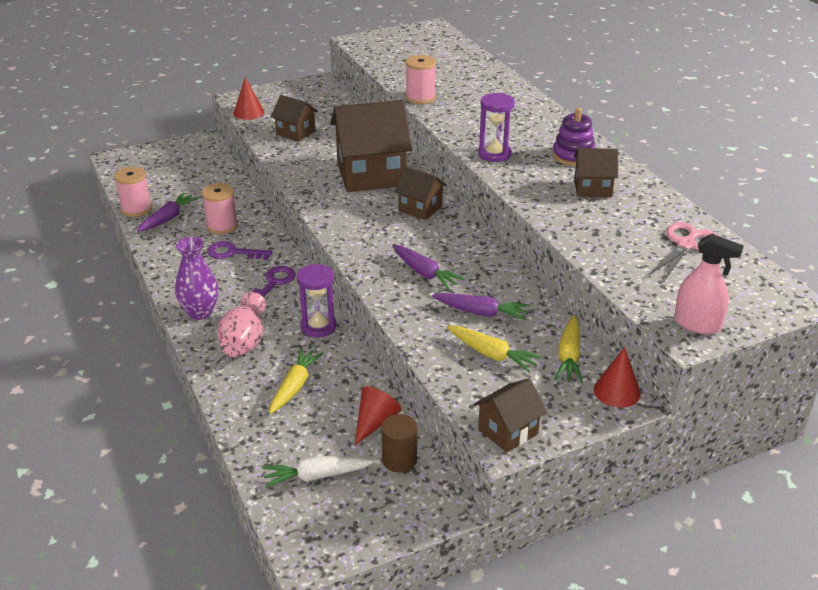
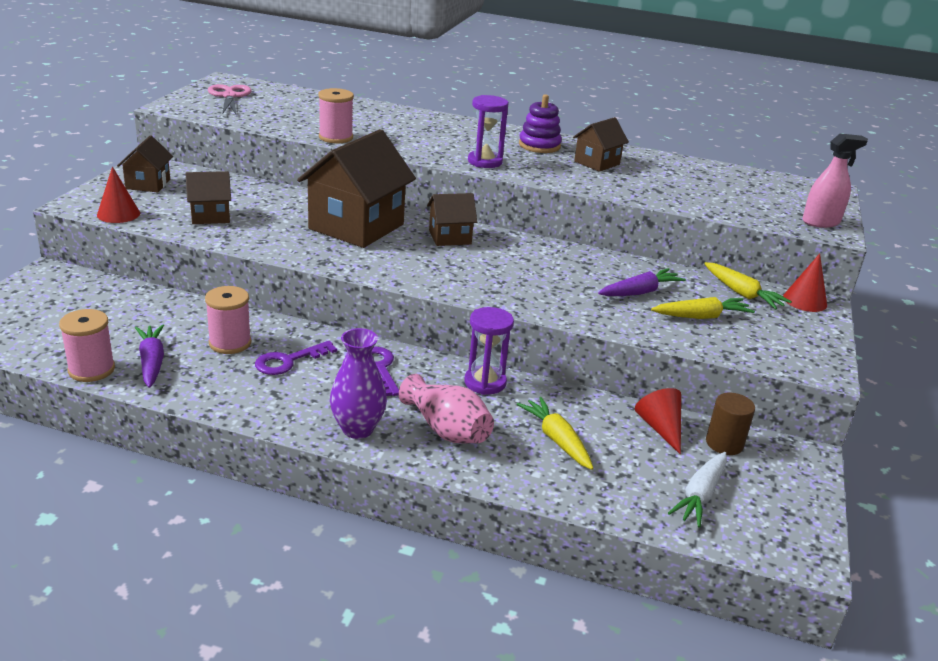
camera: 50 degrees left, 5 degrees down
purple carrot [392,245,465,290] -> none
brown house [474,378,547,453] -> brown house moved to [117,136,173,192]
pink scissors [649,222,718,281] -> pink scissors moved to [208,84,252,116]

